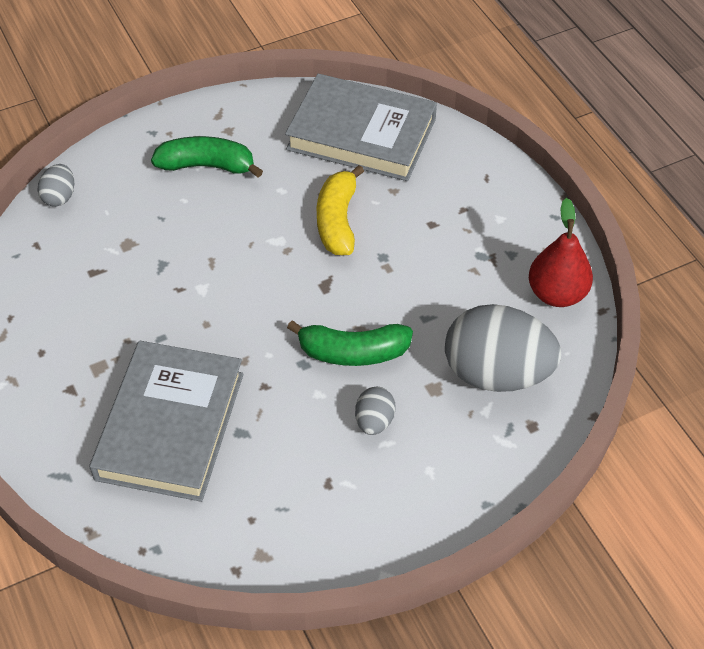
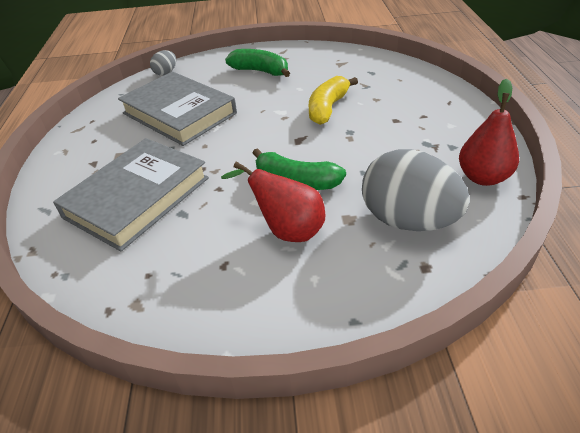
camera: 25 degrees right, 10 degrees down
grey book [285,74,437,181] -> grey book moved to [118,71,237,146]
grey egg [355,387,396,435] -> red pear [221,162,325,242]

